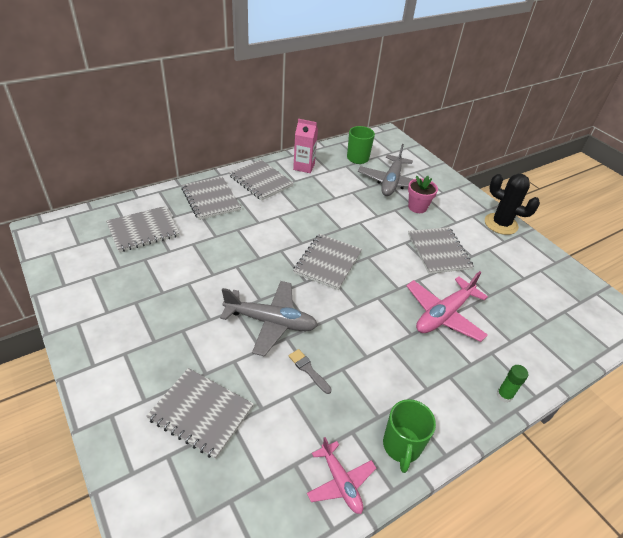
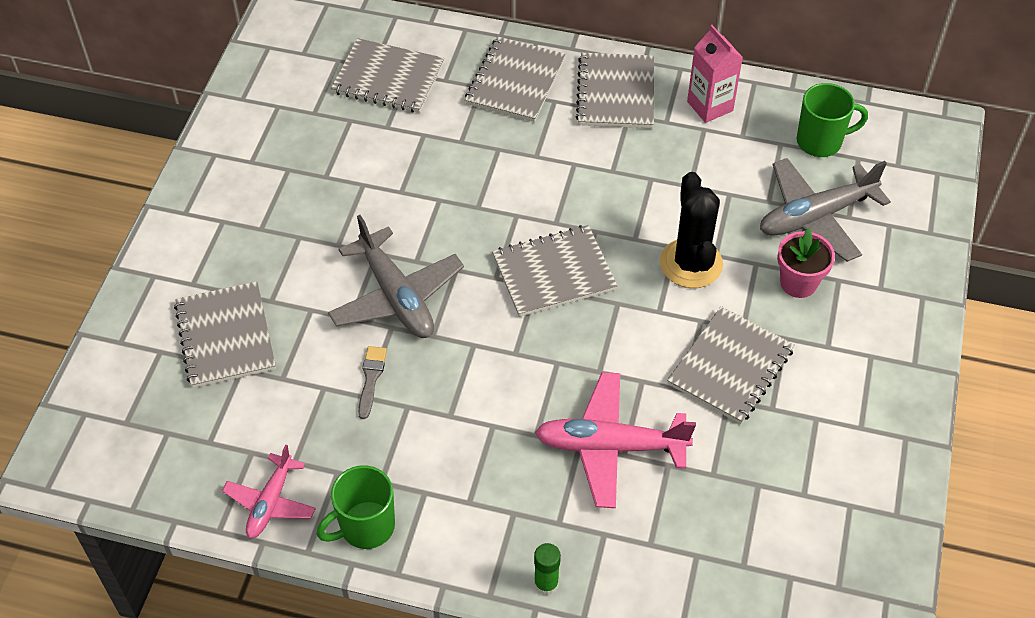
camera: 50 degrees right, 10 degrees up
black cactus [485,174,540,235] -> black cactus moved to [660,172,723,288]

